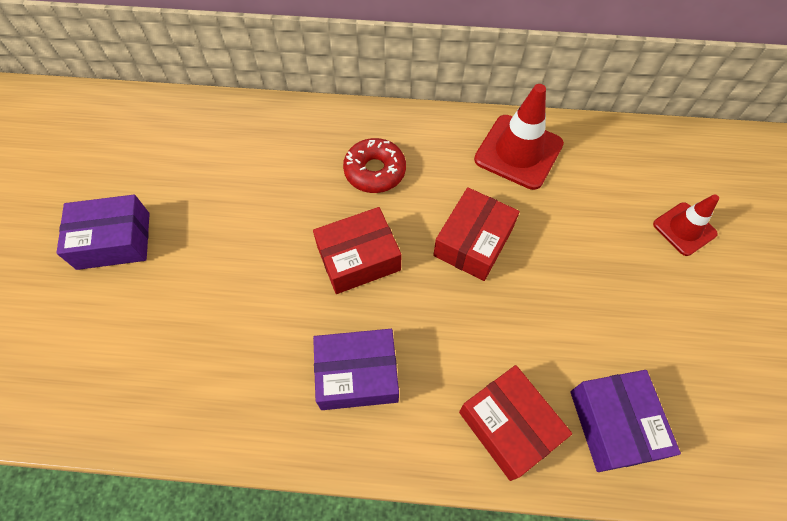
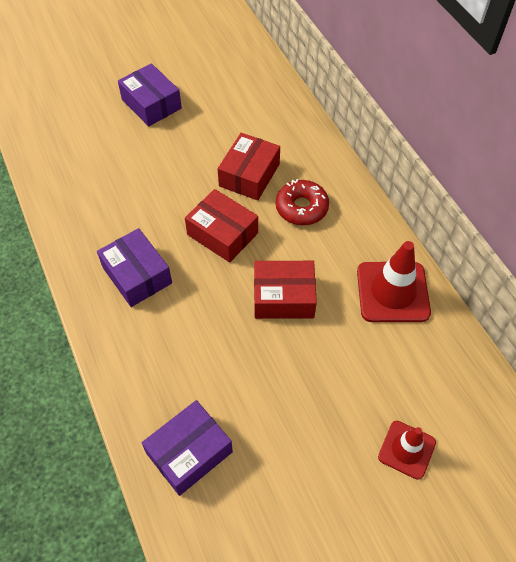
camera: 60 degrees right, 5 degrees down
red box [459,365,572,481] -> red box moved to [218,133,280,200]

